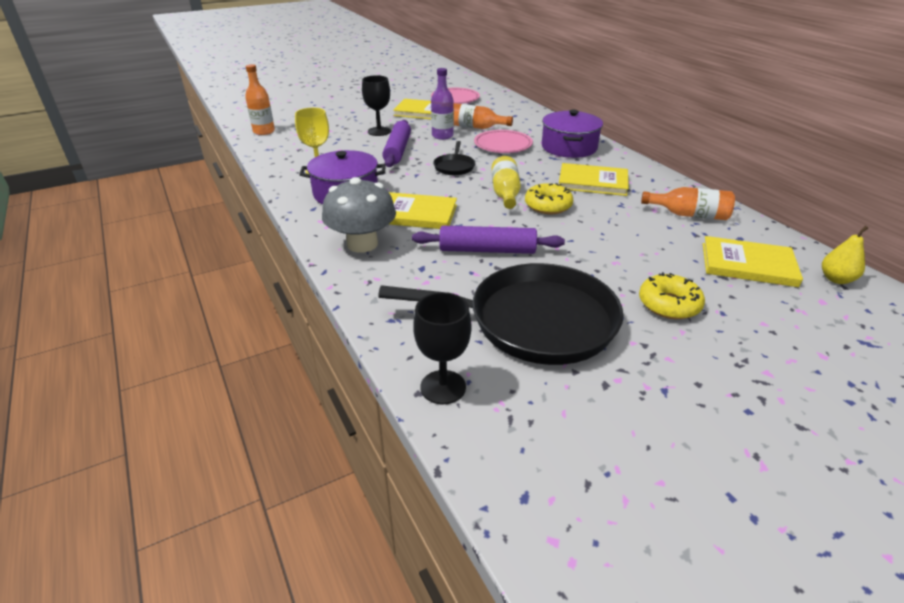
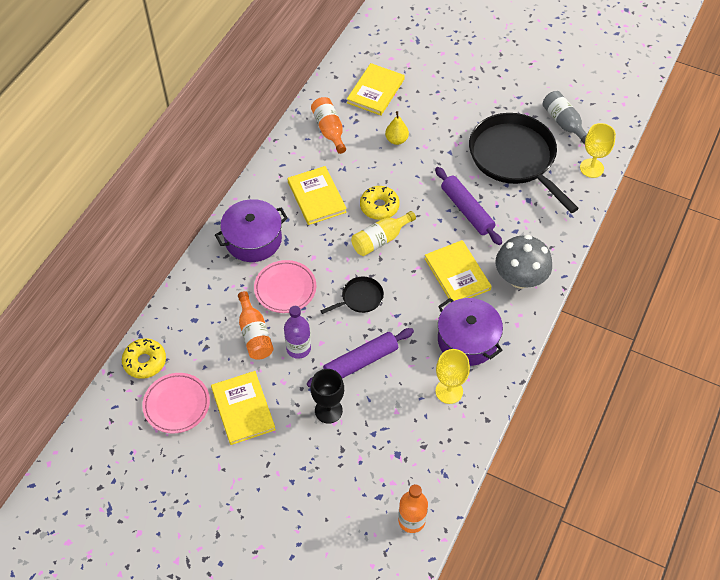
camera: 125 degrees left, 20 degrees up
black goblet [413,292,472,404] -> yellow goblet [580,123,616,178]
yellow donut [639,272,705,319] -> yellow donut moved to [122,338,166,379]
yellow book [703,236,803,287] -> yellow book turned 45 degrees clockwise [347,63,405,116]
yellow pear [822,226,868,284] -> yellow pear moved to [385,111,409,145]
none -> grey bottle [542,91,587,144]

